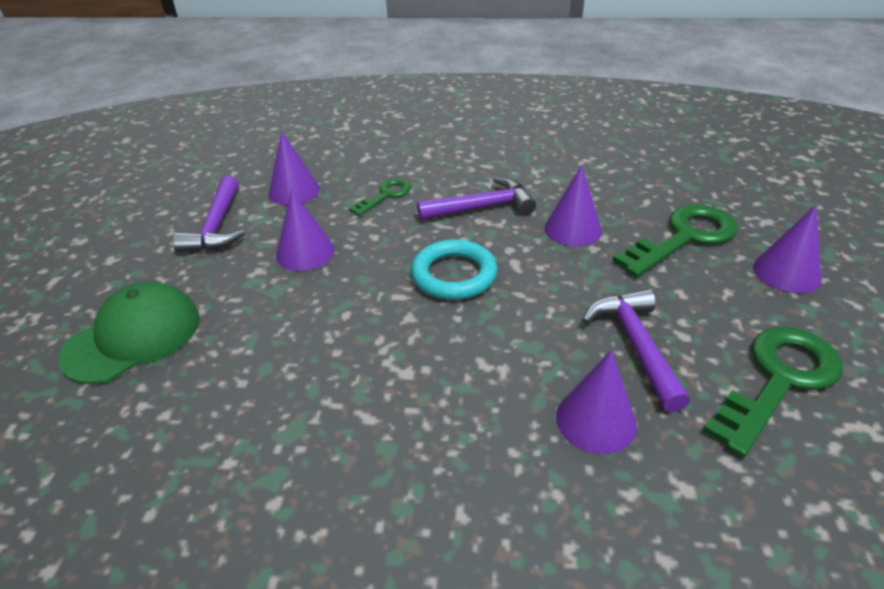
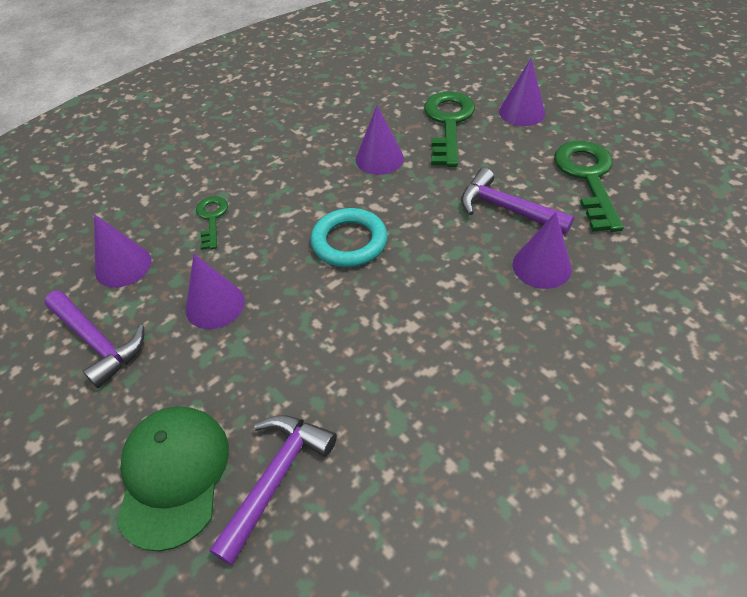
camera: 45 degrees left, 10 degrees up
purple hammer [417,177,536,221] -> purple hammer moved to [209,415,337,565]

